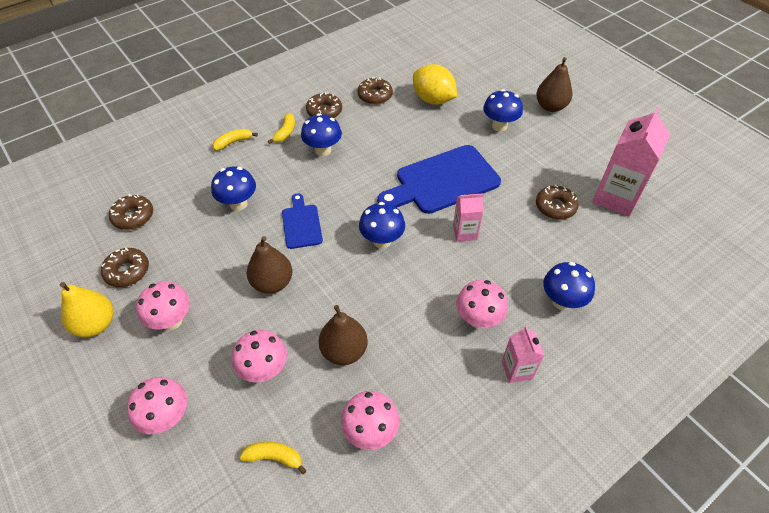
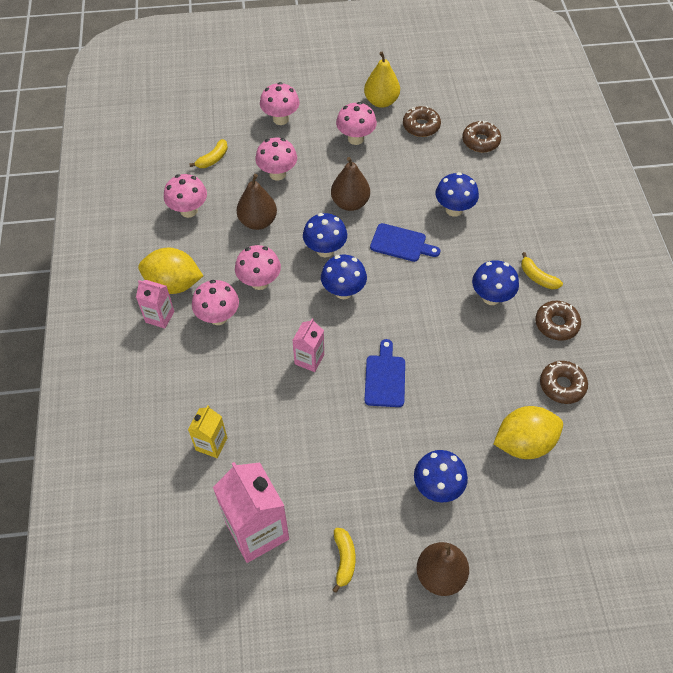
camera: 120 degrees right, 5 degrees up
yellow banana [213,129,258,151] -> yellow banana moved to [332,528,356,593]
blue cutting board [377,145,501,214] -> blue cutting board [364,339,405,407], size x0.53
brown donut [536,185,579,220] -> none
blue mushroom [543,262,595,310] -> blue mushroom moved to [303,213,347,258]
none -> yellow lemon [138,247,203,294]
none -> yellow carton [188,406,227,458]
none -> pink mushroom [235,245,281,290]

